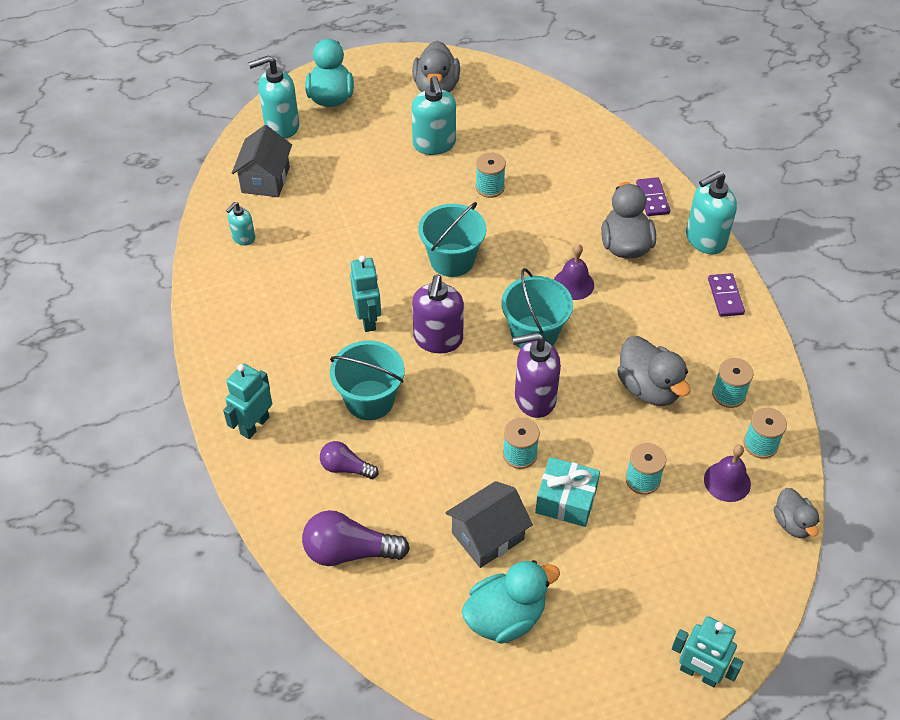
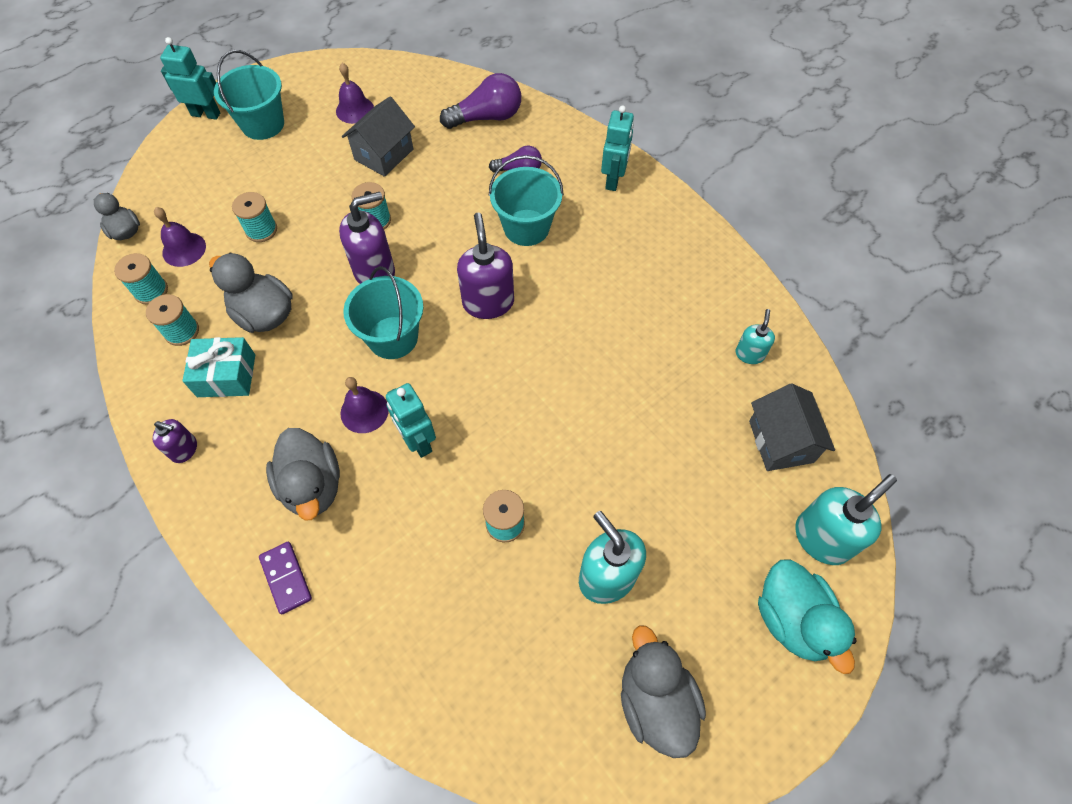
camera: 160 degrees right, 10 degrees up
turquoise robot [350,255,381,332] -> turquoise robot moved to [386,383,436,458]
turquoise bucket [418,202,486,277] -> turquoise bucket moved to [214,50,284,140]
turquoise duck [462,560,560,644] -> purple bell [336,63,374,124]
turquoise gift [535,457,600,527] -> turquoise gift moved to [182,337,255,397]
turquoise soap dispenser [686,171,737,254] -> none
purple domino [708,273,745,317] -> purple soap dispenser [153,419,197,463]

